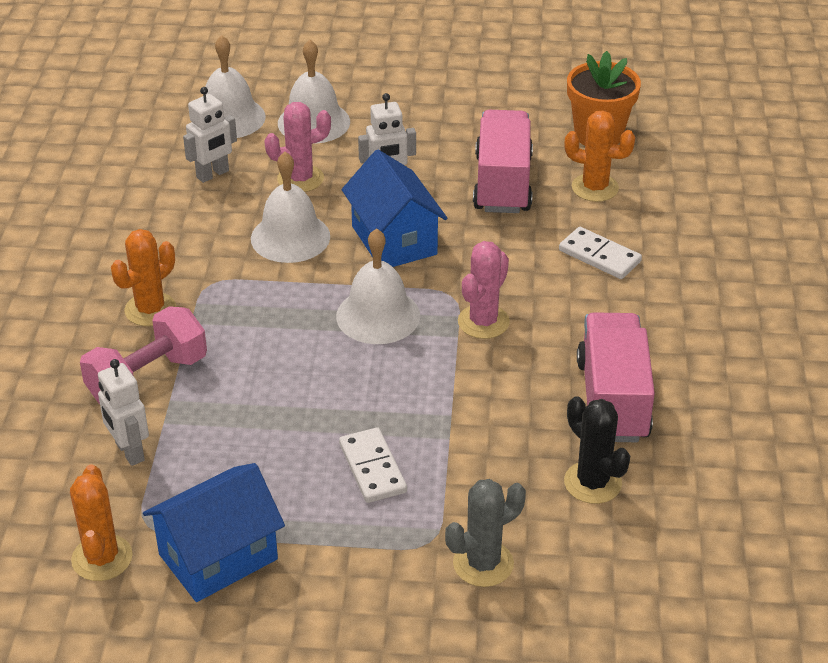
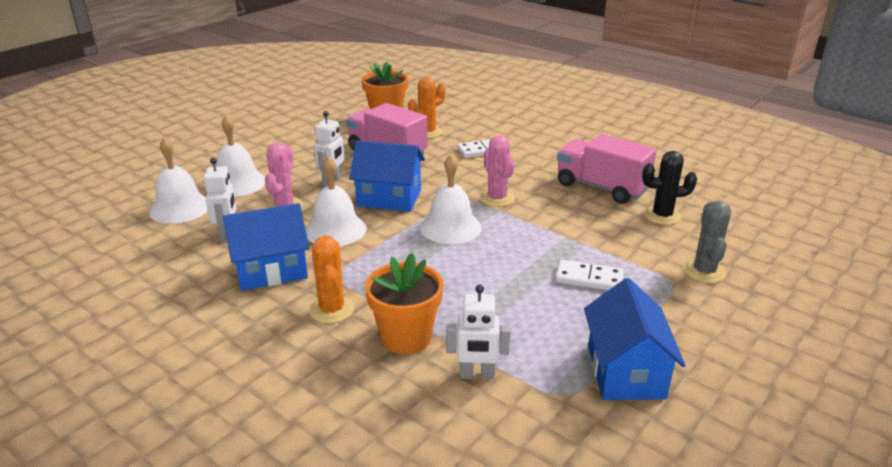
camera: 55 degrees left, 10 degrees down
orange cactus [70,464,133,581] -> none
pink dumbbell [80,306,207,404] -> orange flower pot [365,253,443,355]
none -> blue house [223,203,309,291]

